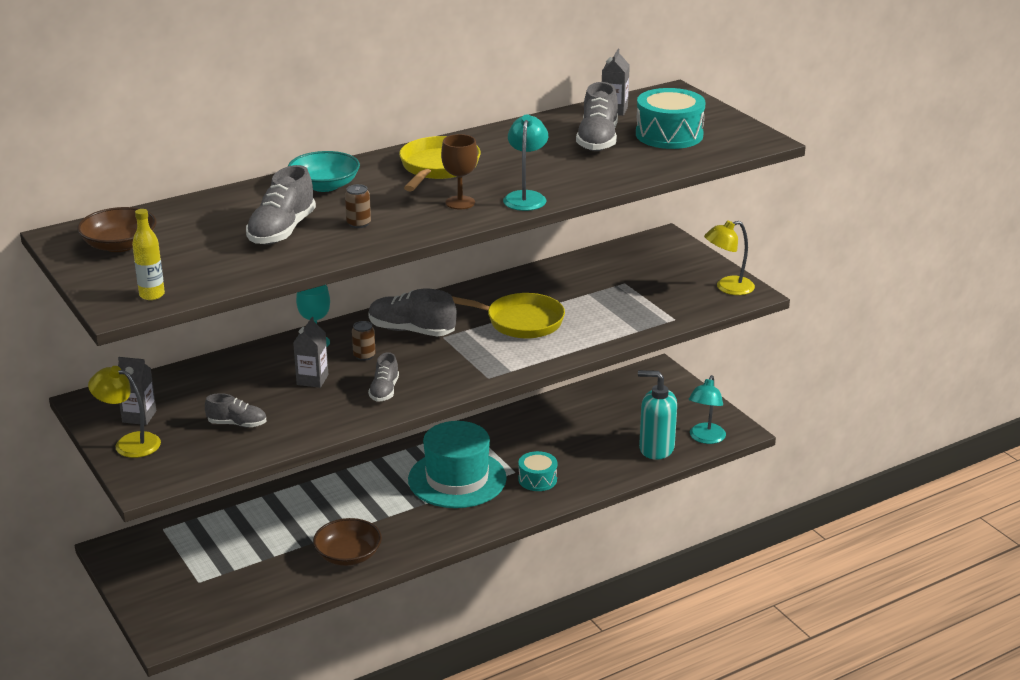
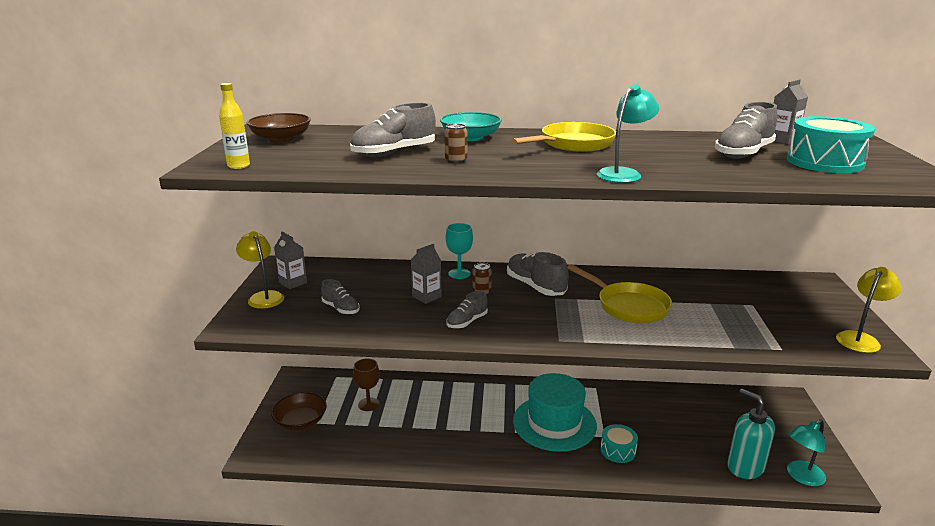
camera: 35 degrees right, 5 degrees down
brown bowl [313,518,382,566] -> brown bowl moved to [271,392,327,431]
brown goblet [441,134,478,209] -> brown goblet moved to [353,358,380,411]
yellow lamp [704,221,755,295] -> yellow lamp turned 120 degrees clockwise [836,267,901,353]

